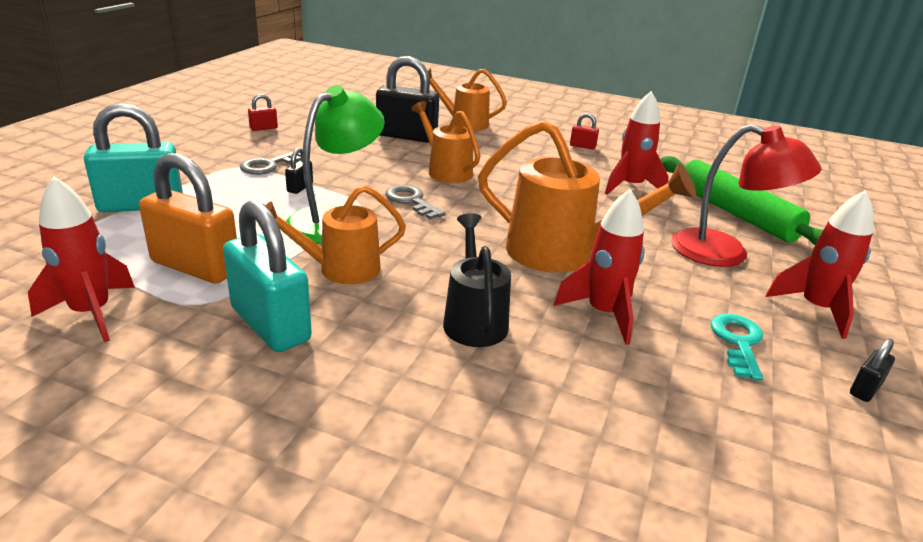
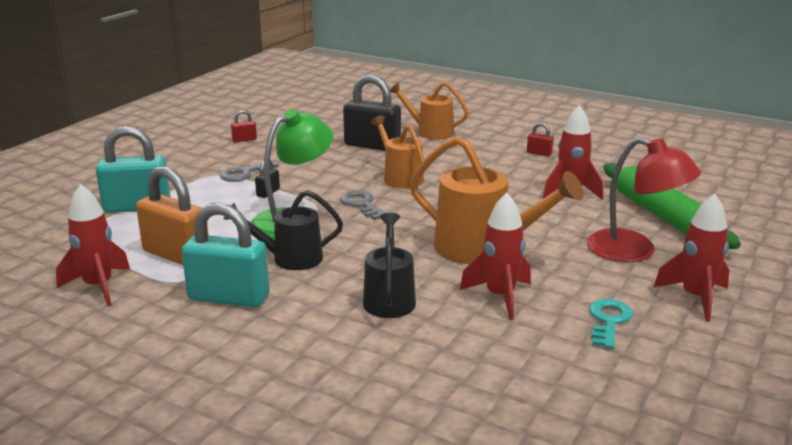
camera: 10 degrees right, 5 degrees down
turquoise padlock [223,200,312,352] -> turquoise padlock turned 45 degrees counterclockwise [182,202,269,307]
orange watering can [266,185,406,284] -> black watering can [224,190,343,270]
black padlock [850,338,895,402] -> none

